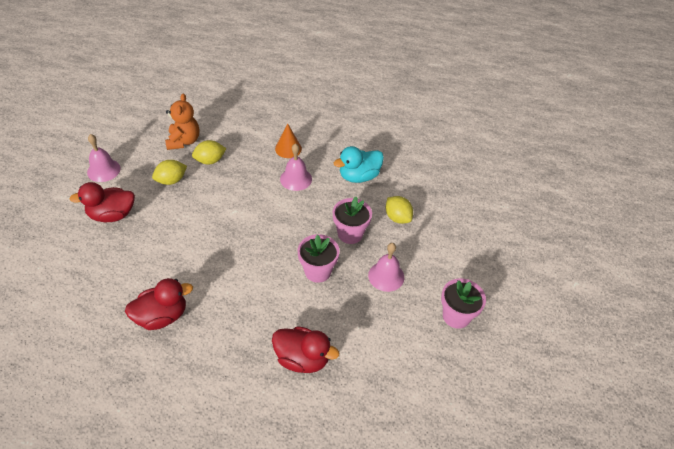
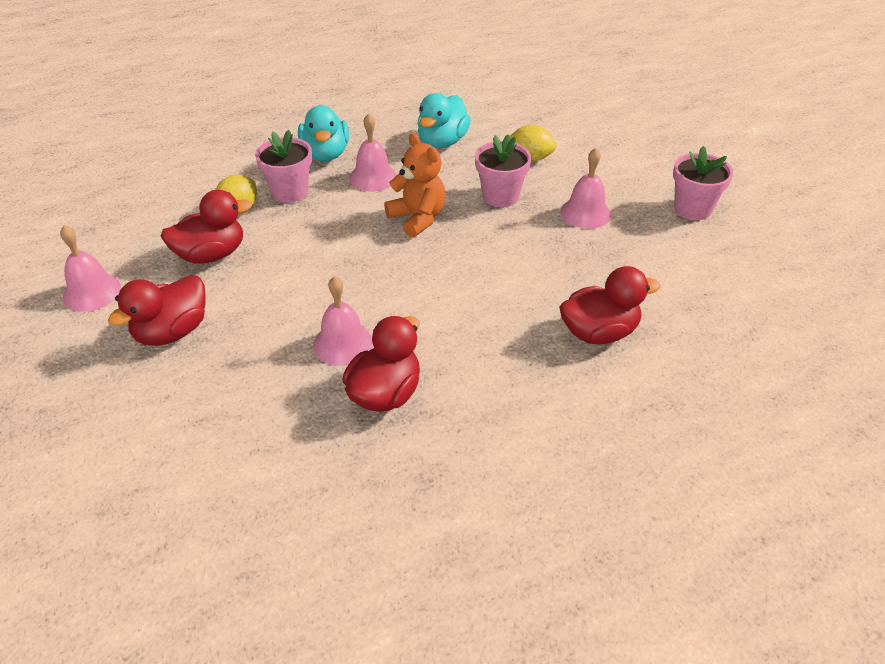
camera: 35 degrees left, 5 degrees down
yellow lemon [152,160,187,185] -> red duck [160,190,252,264]
orange teddy bear [165,93,199,150] -> orange teddy bear moved to [384,133,446,237]
orange cone [275,123,302,158] -> turquoise duck [298,105,349,161]
pink flower pot [298,234,340,283] -> pink flower pot moved to [255,130,312,203]
none -> pink bell [313,276,373,366]

